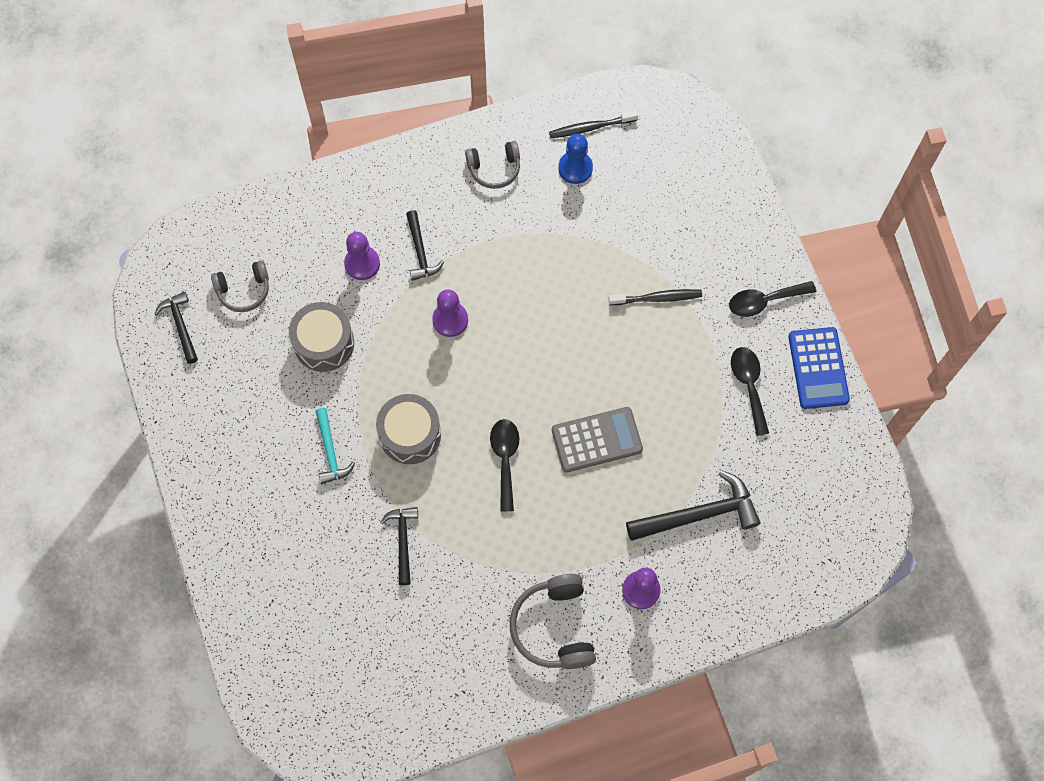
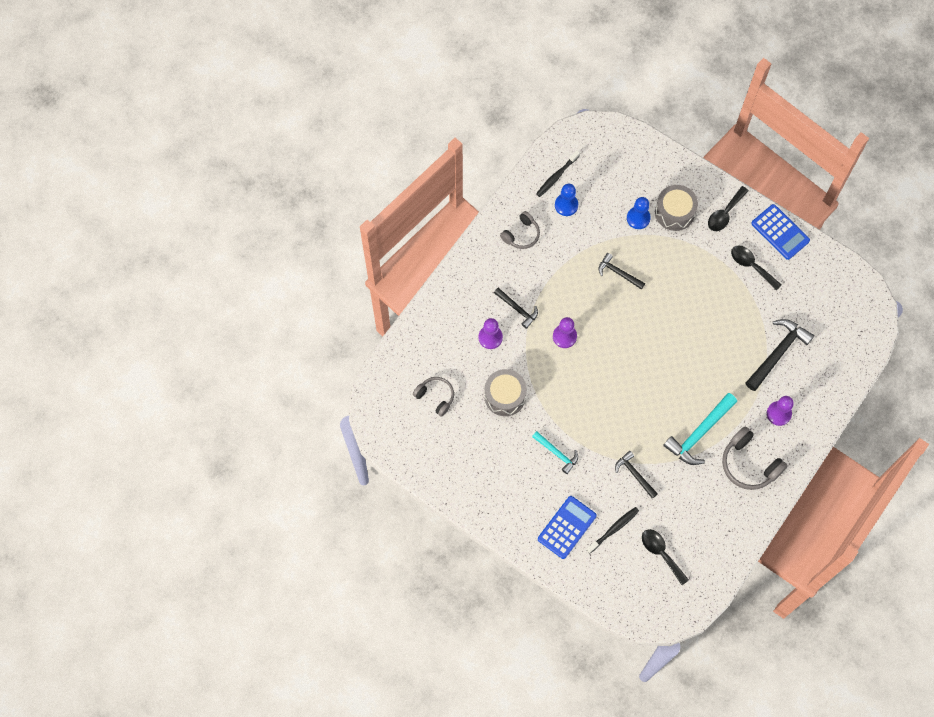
camera: 35 degrees left, 0 degrees up
black hammer [154,292,198,364] -> black hammer moved to [599,253,645,290]
grey headphones [211,261,269,312] -> grey headphones turned 90 degrees counterclockwise [413,377,454,417]
grey drum [376,394,441,464] -> grey drum moved to [655,185,698,231]
black spoon [490,419,519,512] -> black spoon moved to [642,529,689,585]
grey calculator [552,407,643,472] -> none
black toothbrush [608,289,702,305] -> black toothbrush moved to [586,507,639,553]
none -> blue calculator [538,496,597,559]
none -> blue pawn [627,197,651,229]
none -> turquoise hammer [663,393,737,465]

